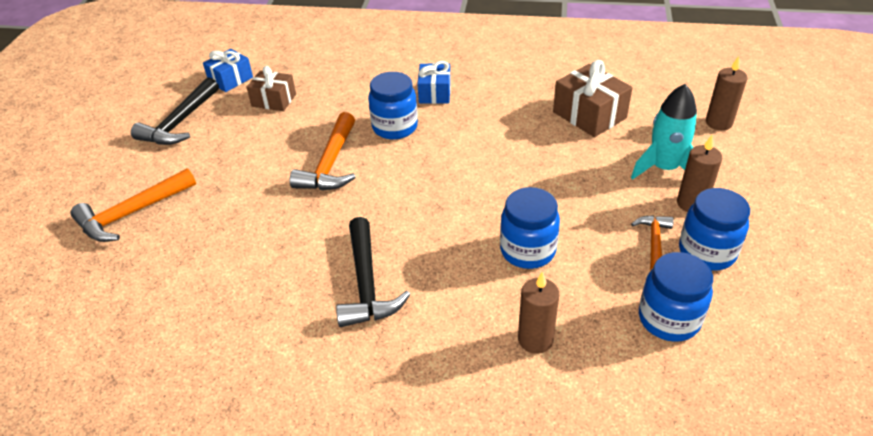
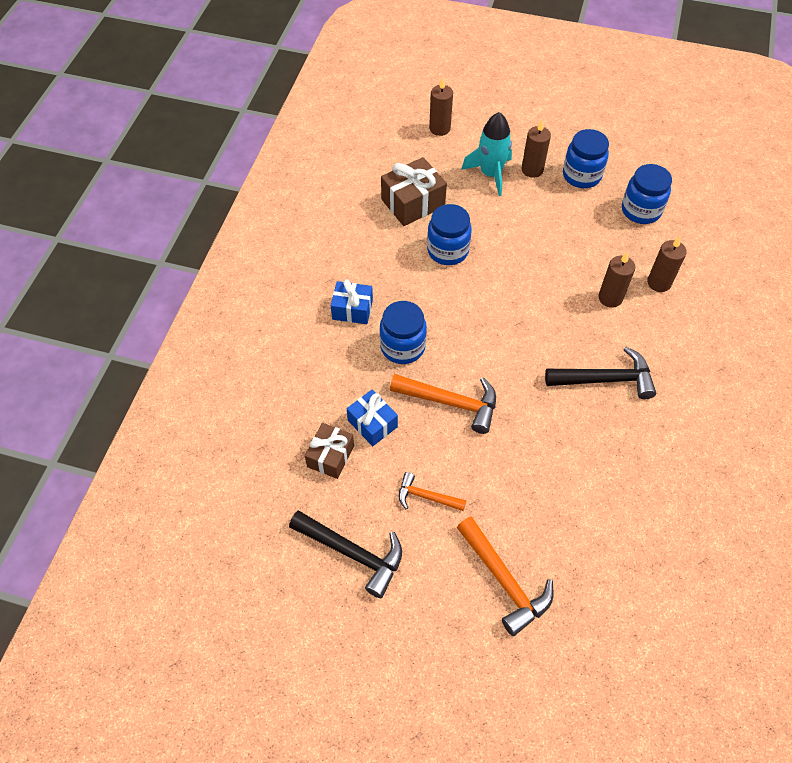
camera: 85 degrees left, 15 degrees up
blue gift [203,49,253,92] -> blue gift moved to [347,390,398,446]
blue jar [500,187,560,269] -> blue jar moved to [427,204,472,265]
orange hammer [631,215,674,271] -> orange hammer moved to [399,472,466,511]
none -> brown candle [598,252,635,308]

